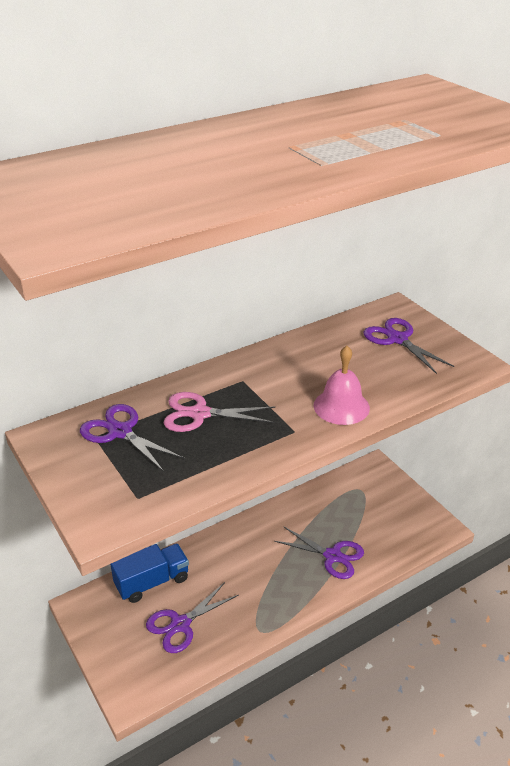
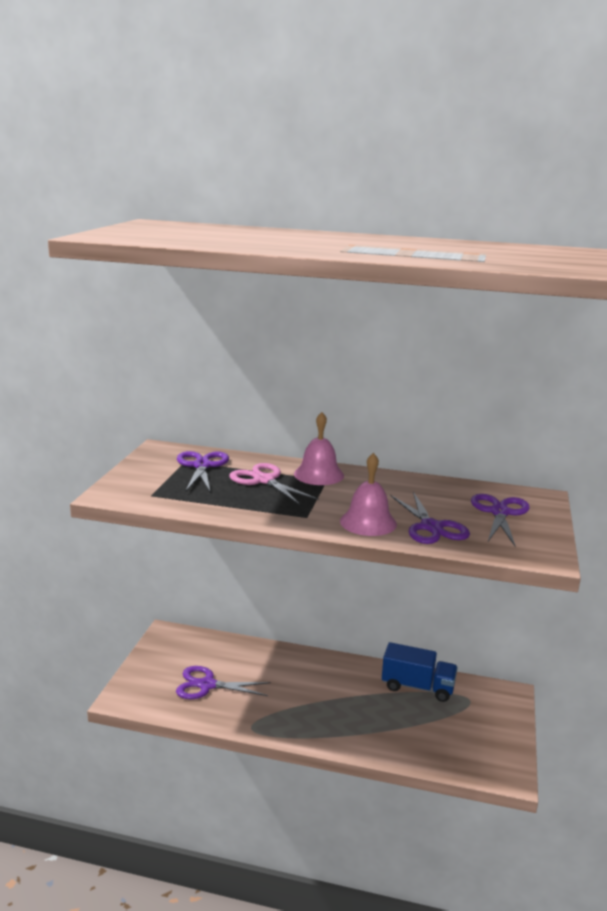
camera: 45 degrees right, 15 degrees down
blue truck [110,543,189,603] -> blue truck moved to [382,642,458,702]
purple scissors [274,526,364,579] -> purple scissors moved to [391,492,470,544]
none -> pink bell [294,412,344,485]

